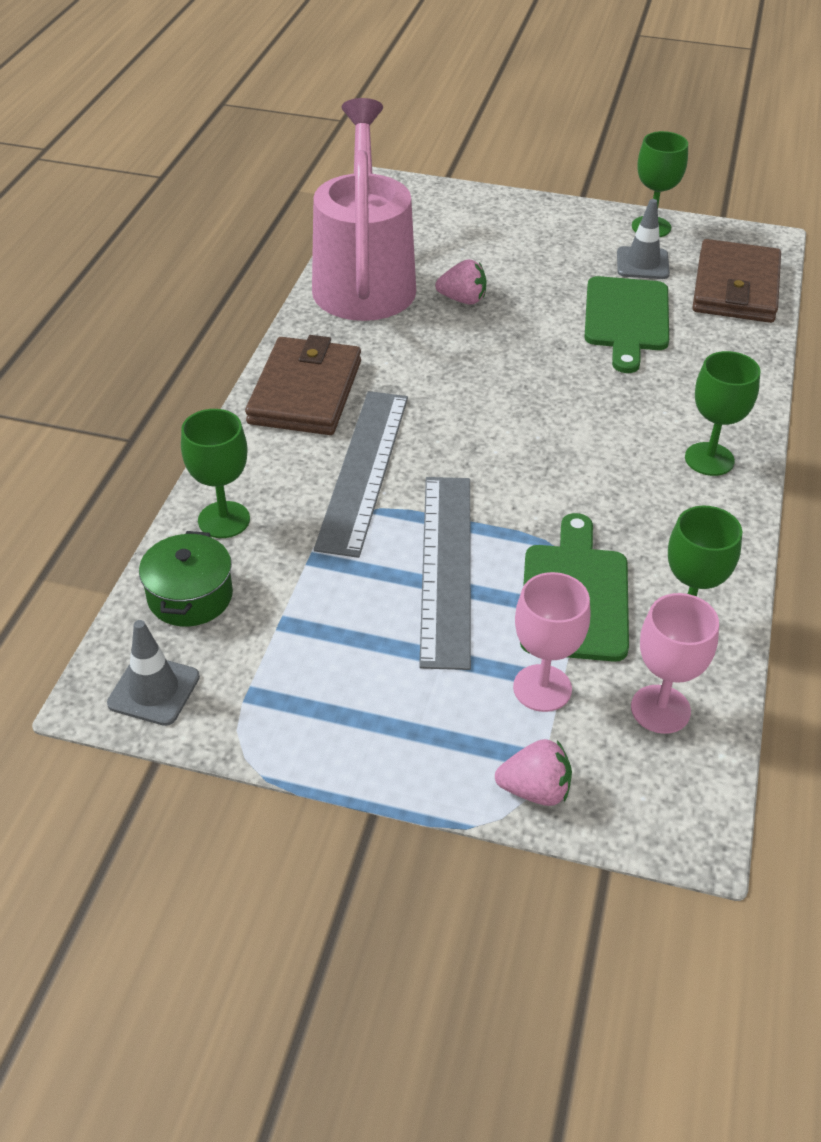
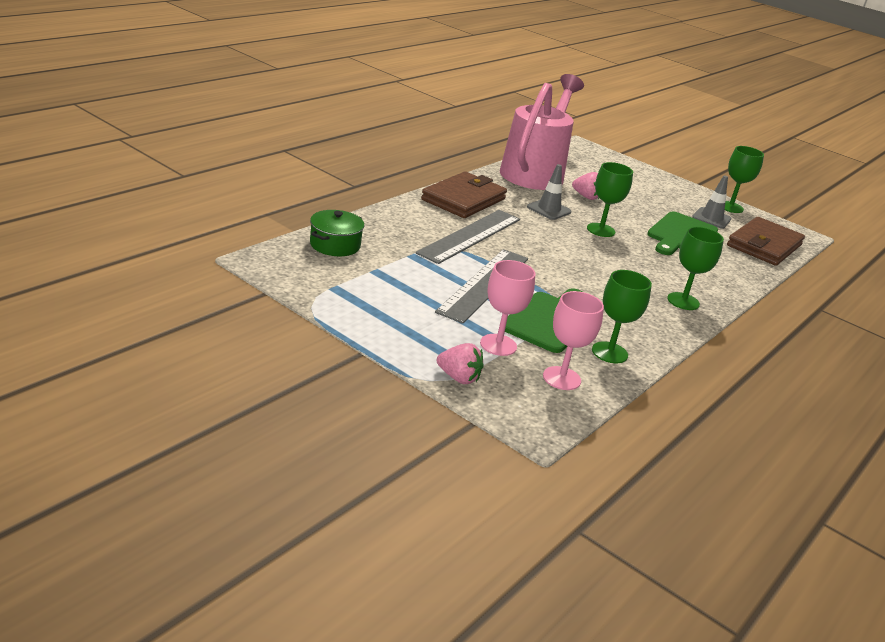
camera: 20 degrees right, 15 degrees down
grey traffic cone [107,620,200,726] -> grey traffic cone moved to [527,164,571,220]
green goblet [181,409,250,538] -> green goblet moved to [587,162,633,237]

